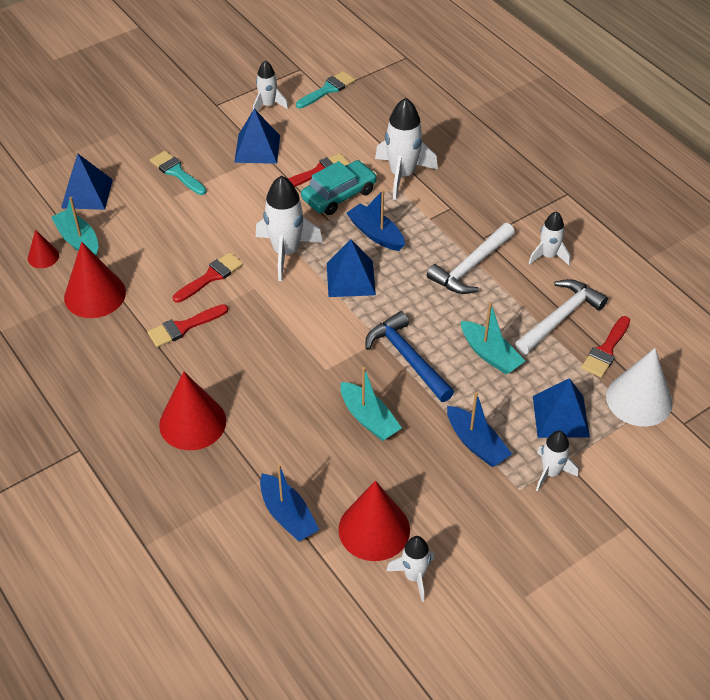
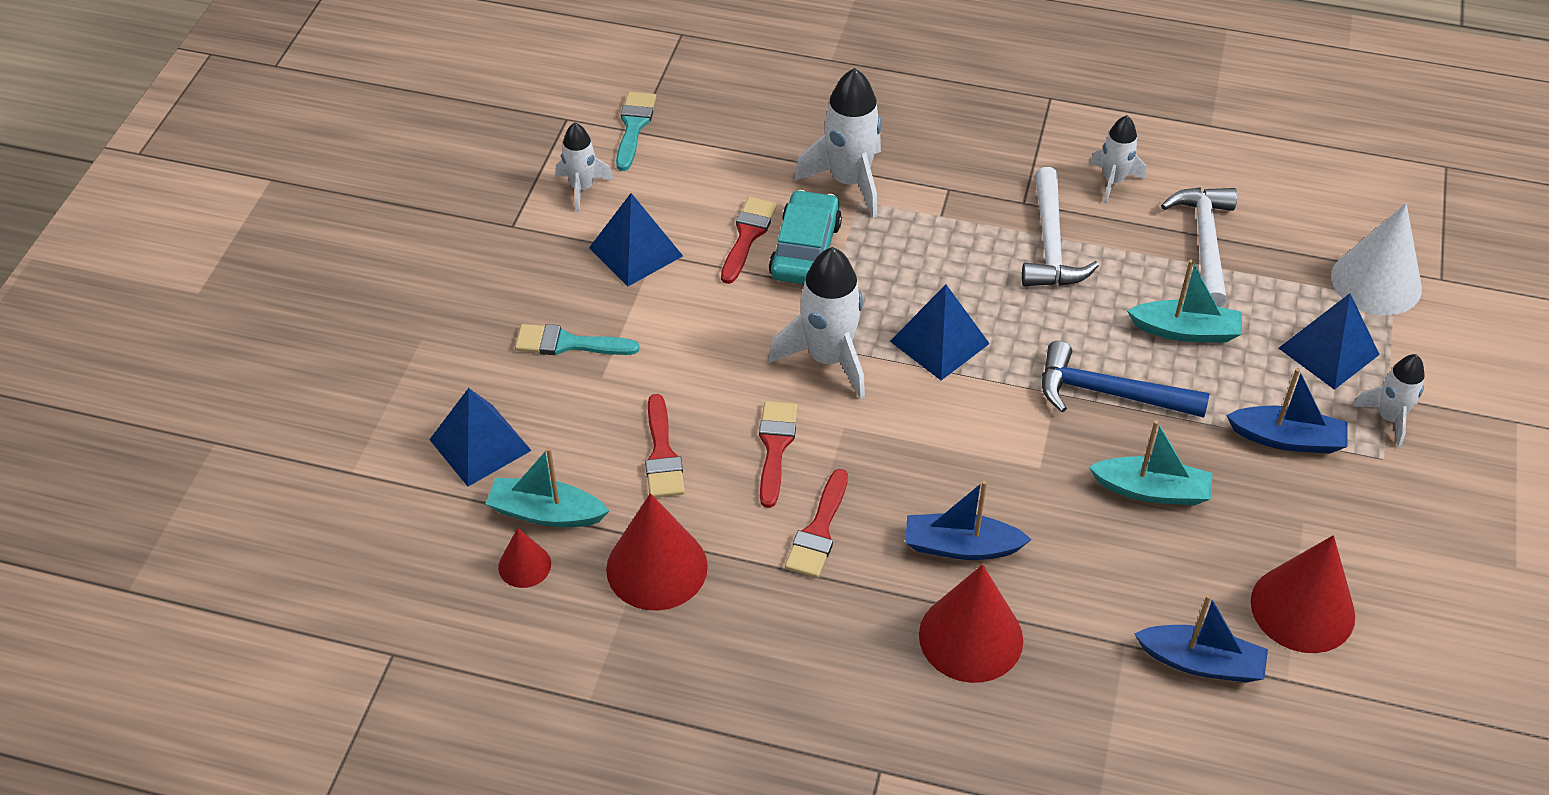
camera: 40 degrees left, 0 degrees up
blue boat [347,190,405,251] -> blue boat moved to [905,480,1032,560]
white rocket [386,536,434,602] -> none
red brush [581,316,630,378] -> red brush moved to [645,394,685,498]

